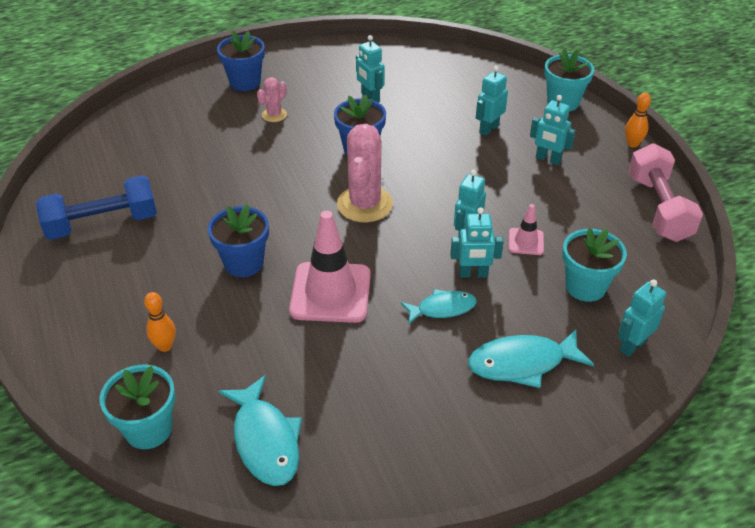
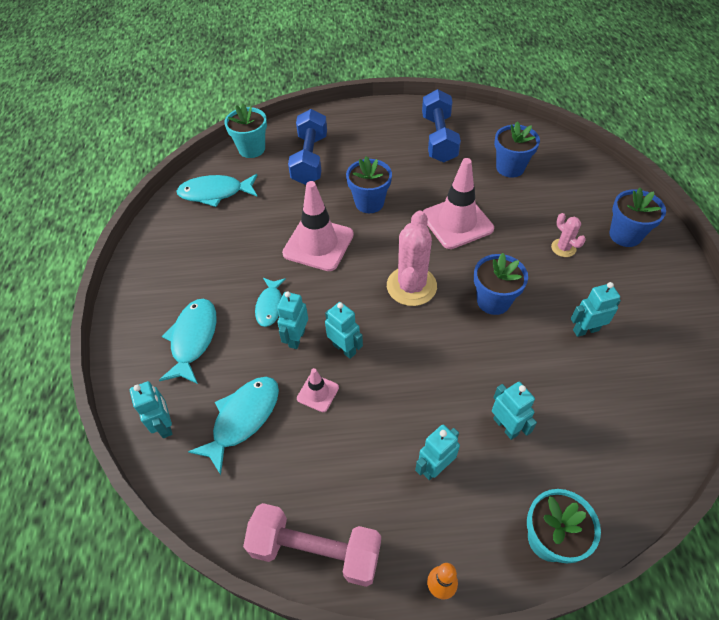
camera: 110 degrees right, 10 degrees up
orange bowling pin [144,292,176,352] -> blue dumbbell [288,109,327,185]
pink cactus [337,124,393,222] -> pink cactus turned 75 degrees clockwise [387,211,437,306]
turquoise flower pot [562,228,627,302] -> turquoise fish [188,377,279,475]
none -> pink traffic cone [423,158,494,249]
none -> blue flower pot [494,121,540,178]

